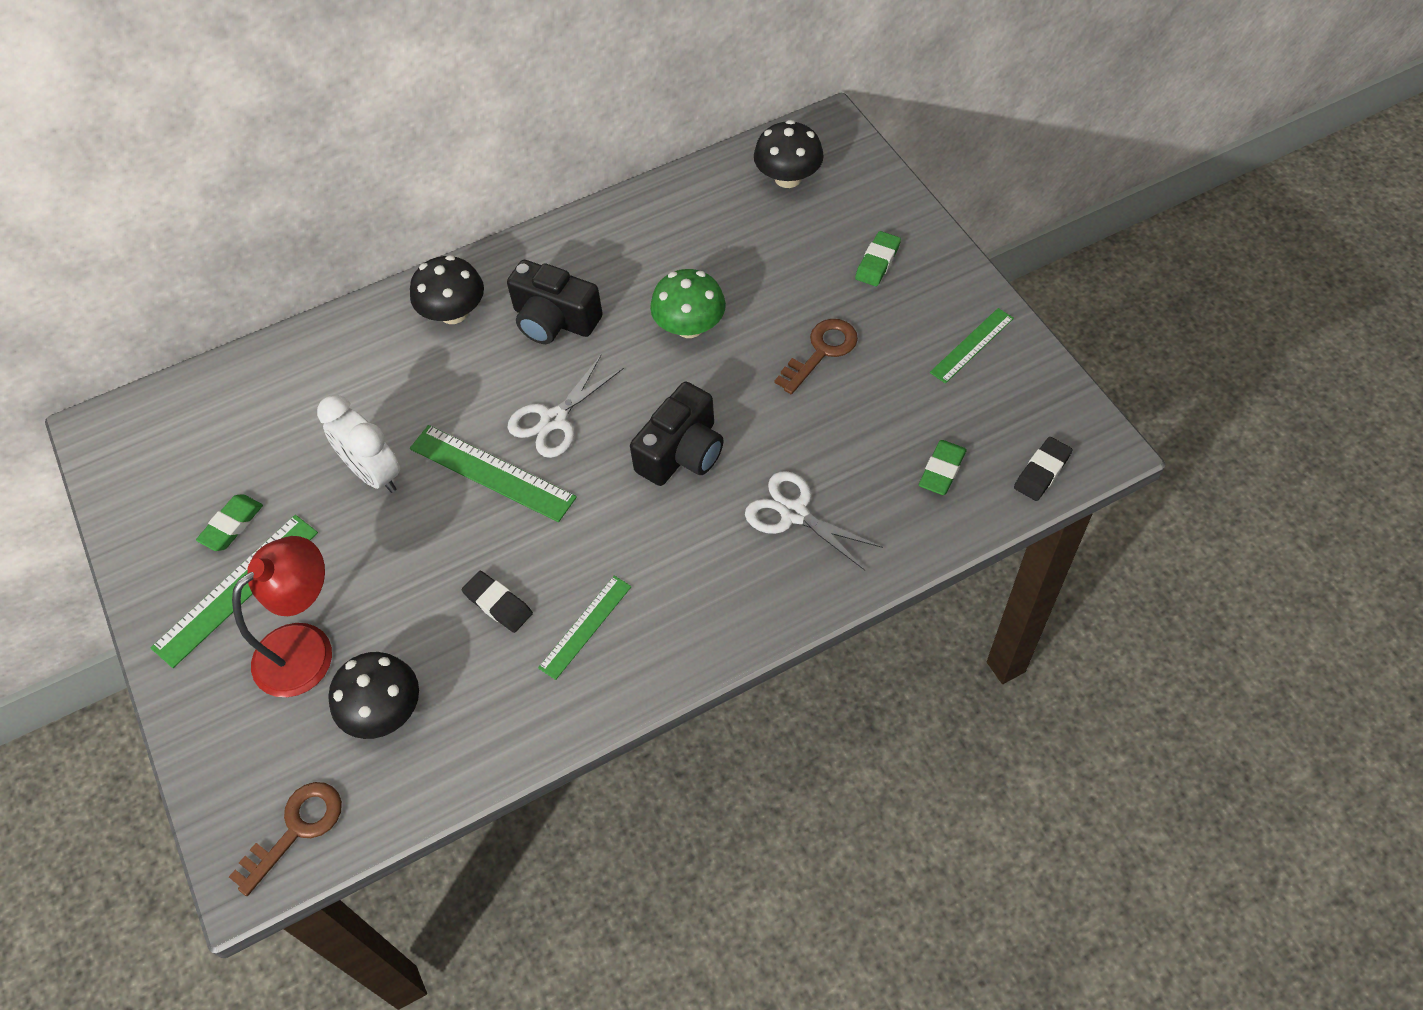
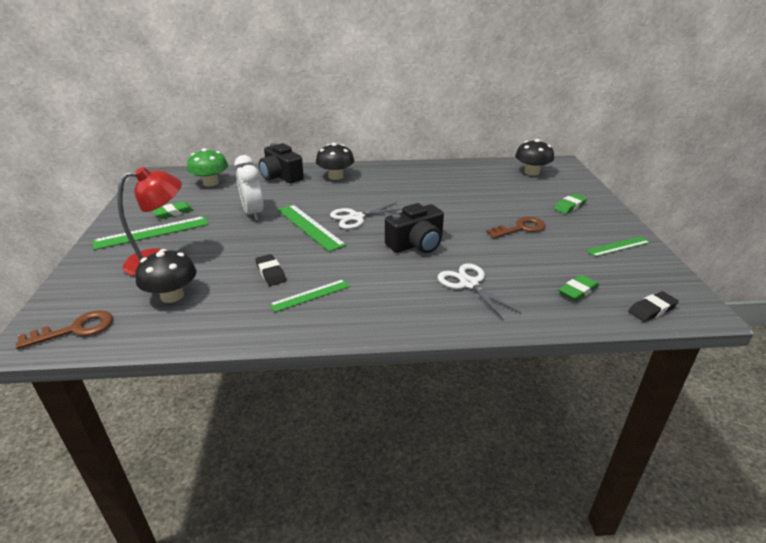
camera: 20 degrees right, 25 degrees down
black camera [507,260,603,344] -> black camera moved to [259,143,304,183]
green mushroom [650,269,726,338] -> green mushroom moved to [187,148,228,186]

